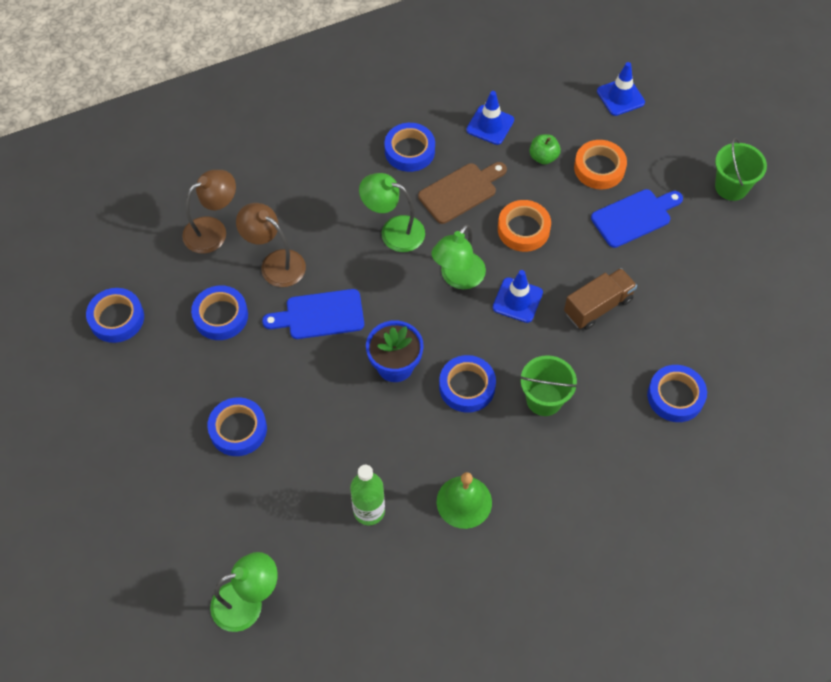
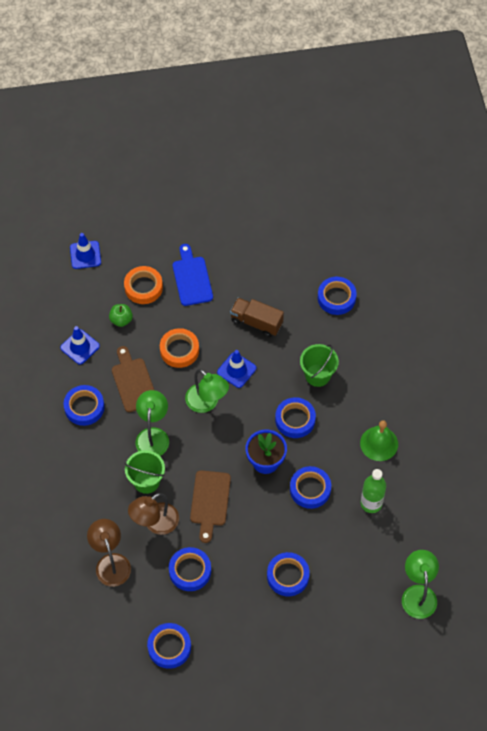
camera: 75 degrees left, 0 degrees up
blue cutting board [262,289,364,339] -> brown cutting board [190,470,231,543]
green lamp [359,173,425,252] -> green lamp turned 150 degrees clockwise [136,390,169,456]
brown truck [564,268,637,330] -> brown truck turned 45 degrees counterclockwise [230,298,284,337]
green bucket [715,138,767,201] -> green bucket moved to [125,450,165,494]
none -> blue tape [290,466,331,509]

